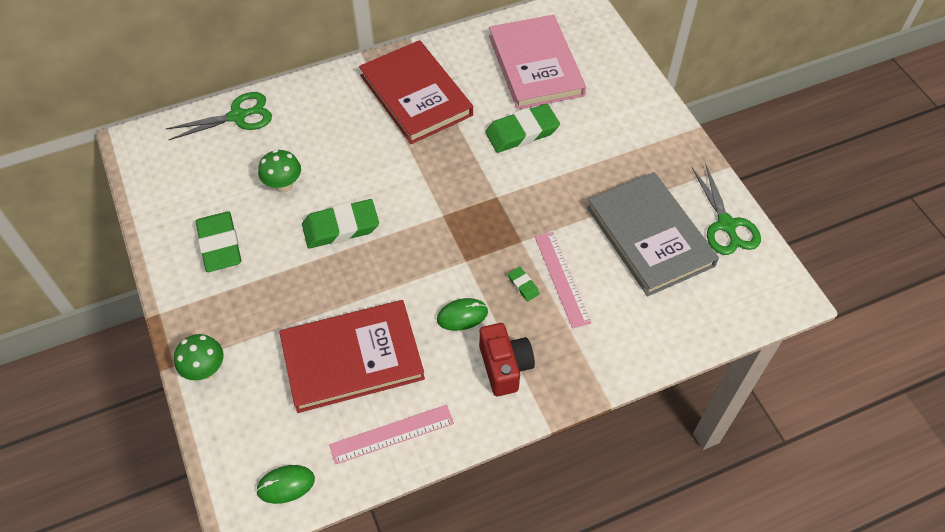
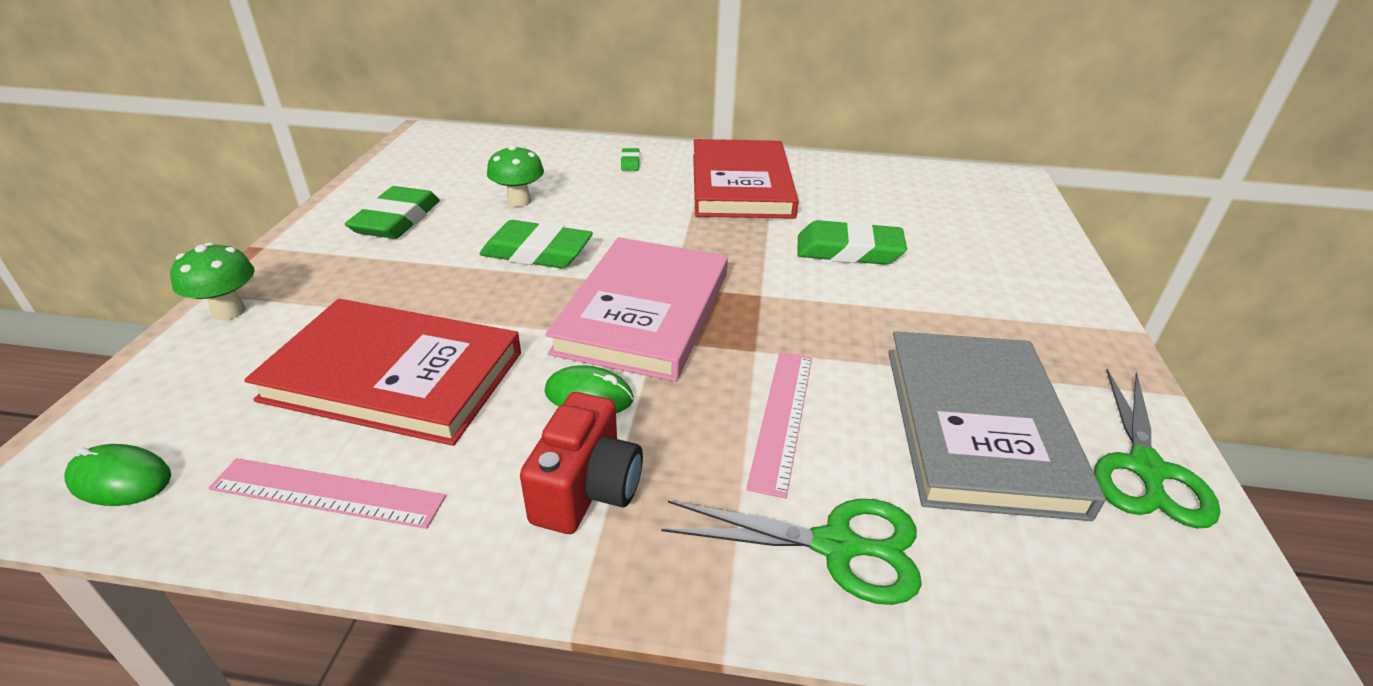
camera: 30 degrees right, 20 degrees down
green scissors [166,92,272,140] -> green scissors moved to [661,499,922,605]
pink book [489,15,586,110] -> pink book moved to [545,237,728,382]
green eraser [508,267,539,301] -> green eraser moved to [621,148,640,171]

